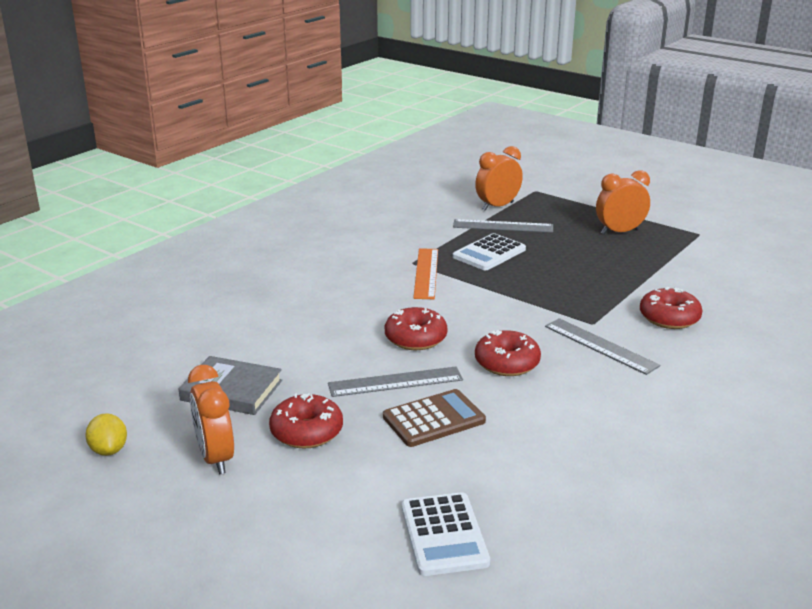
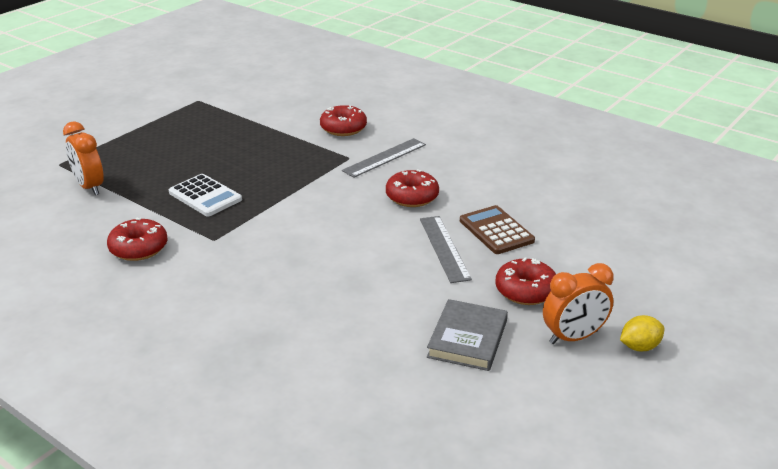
camera: 90 degrees left, 5 degrees up
yellow lemon [85,413,127,456] -> yellow lemon moved to [620,315,665,352]
red donut [385,307,447,350] -> red donut moved to [107,218,168,261]
white calculator [401,492,490,576] -> none
orange ruler [413,248,438,299] -> none
grey ruler [453,219,553,233] -> none
orange clock [596,170,650,234] -> none

